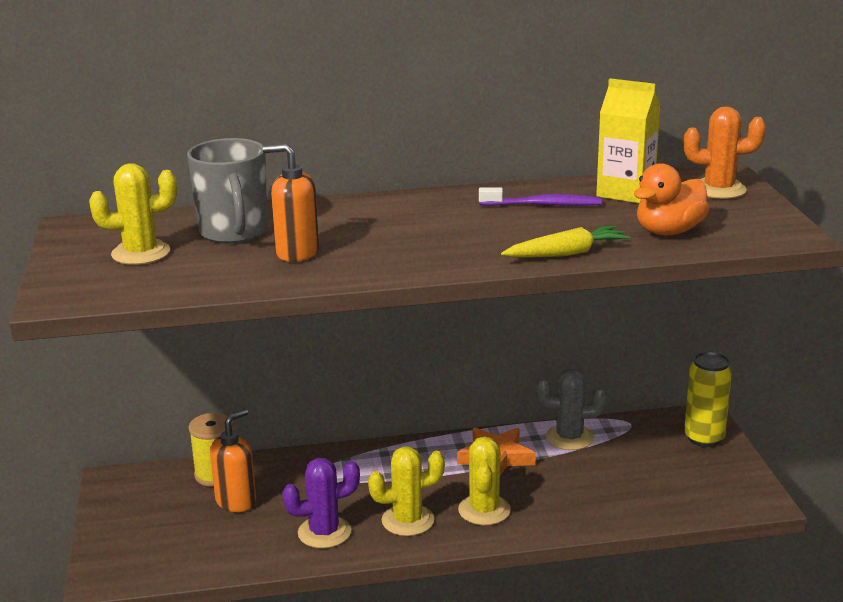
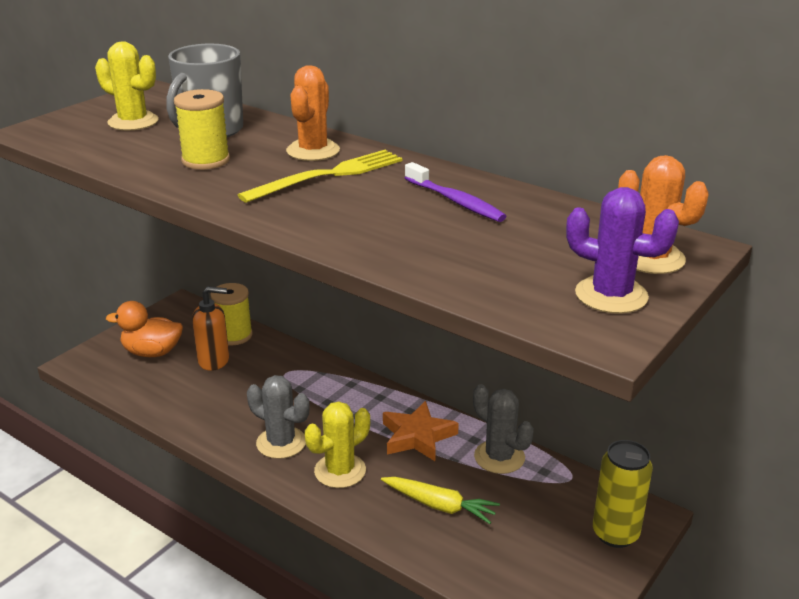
camera: 45 degrees right, 5 degrees up
orange soap dispenser [263,144,319,262] -> yellow spool [174,89,230,170]
purple cactus [282,458,360,548] -> purple cactus moved to [566,187,679,314]
yellow cactus [368,446,445,536] -> grey cactus [247,375,309,459]
yellow carrot [501,225,631,257] -> yellow carrot moved to [381,477,500,524]
yellow carton [596,78,661,203] -> none
orange duck [634,163,709,235] -> orange duck moved to [106,301,183,357]
none -> yellow fork [238,150,402,203]
none -> orange cactus [286,65,340,161]

